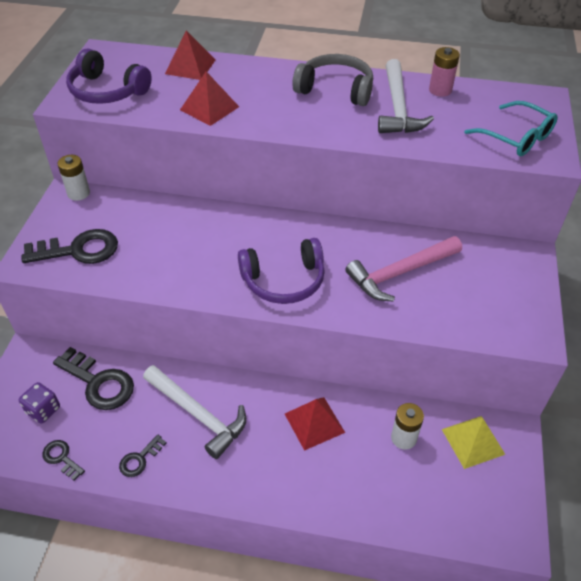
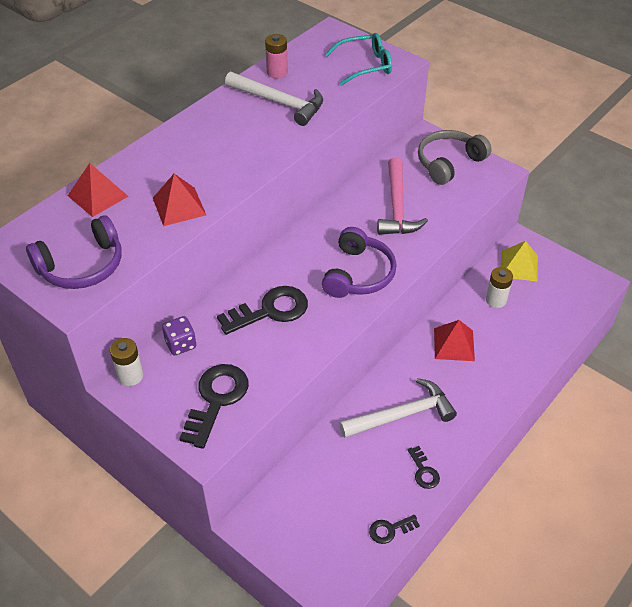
camera: 60 degrees left, 0 degrees up
purple dice [19,382,60,423] -> purple dice moved to [162,316,196,355]
black key [53,347,134,410] -> black key moved to [217,286,308,335]
grey headphones [292,54,373,106] -> grey headphones moved to [418,130,492,185]

